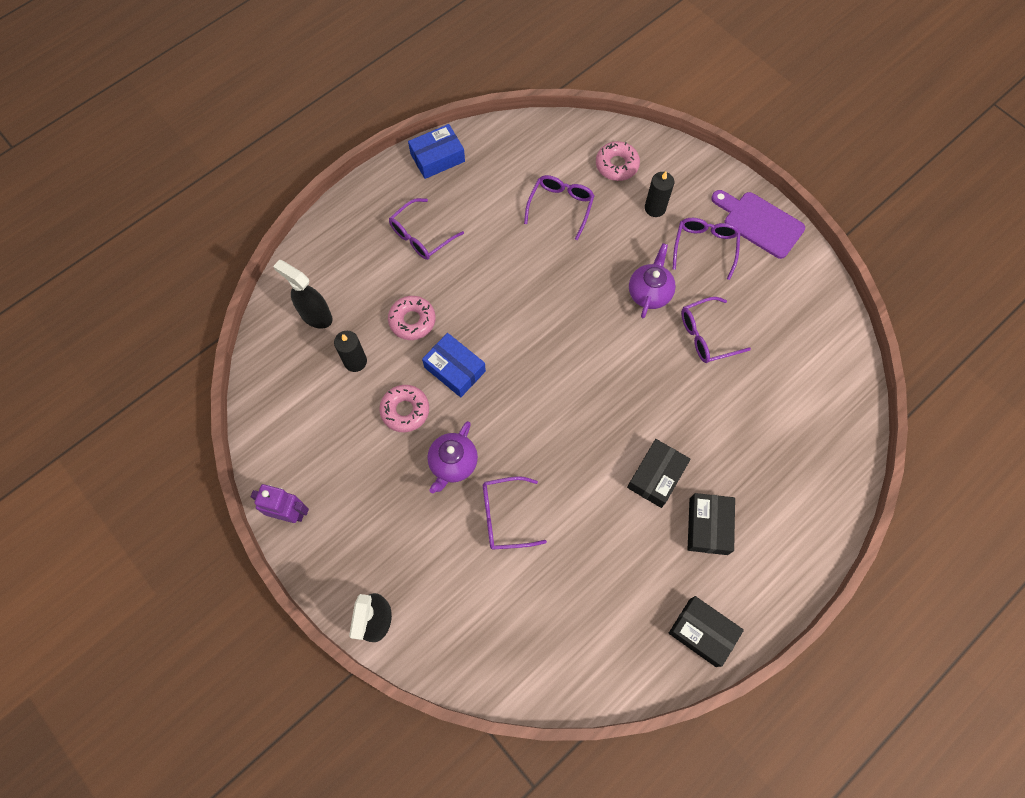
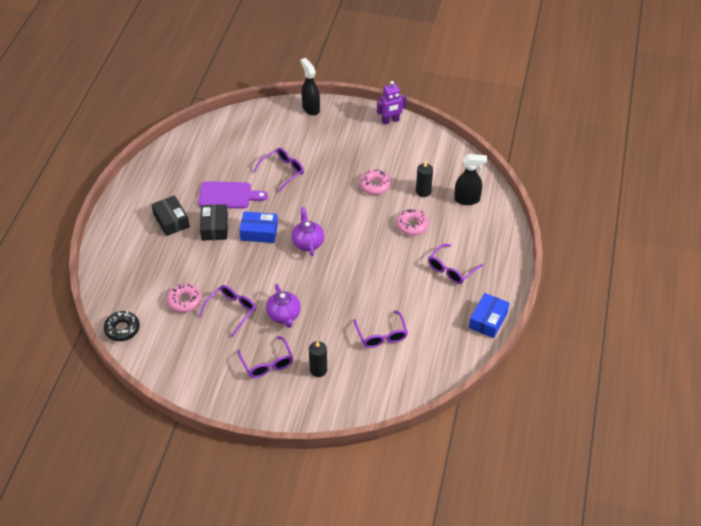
camera: 145 degrees right, 20 degrees down
purple glasses [389,198,464,260] -> purple glasses turned 150 degrees counterclockwise [428,244,483,284]
blue box [422,333,486,397] -> blue box moved to [239,211,278,243]
purple teapot [427,421,478,494] -> purple teapot moved to [292,207,324,256]
pink donut [596,141,640,181] -> pink donut moved to [167,283,202,313]
black box [669,596,744,667] -> none
purple cutting board [711,190,805,259] -> purple cutting board moved to [198,181,268,209]
none -> black donut [104,311,140,341]

